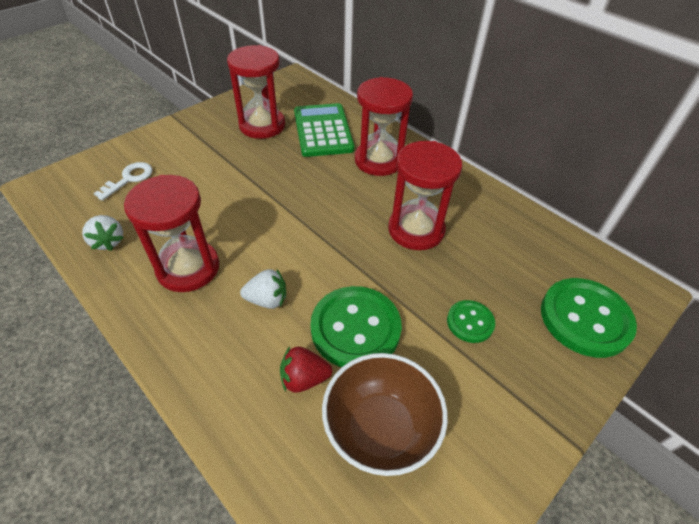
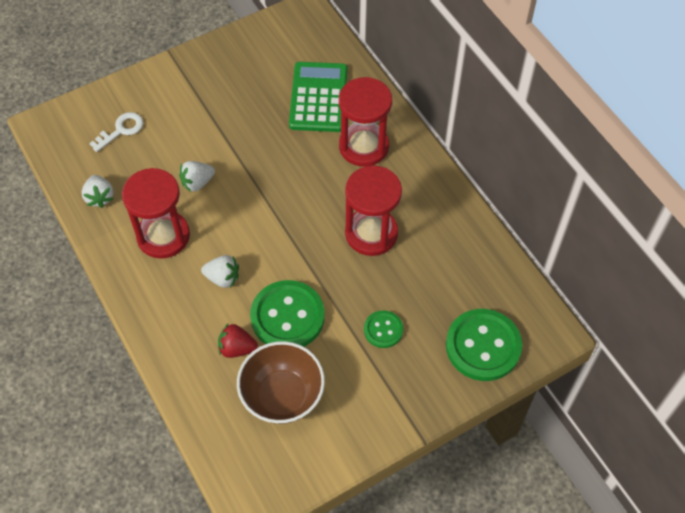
camera: 15 degrees right, 10 degrees up
red hourglass [227,45,285,139] -> none
none -> white strawberry [179,161,215,192]

